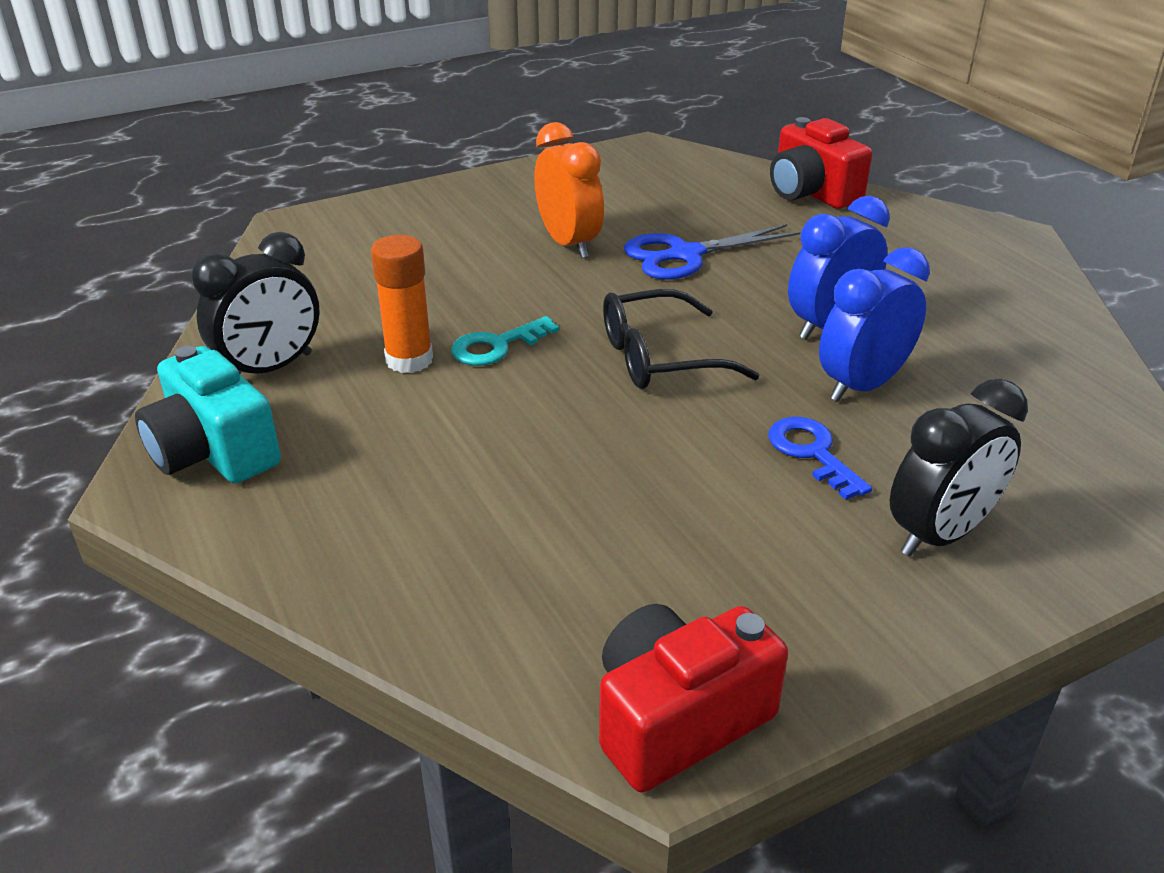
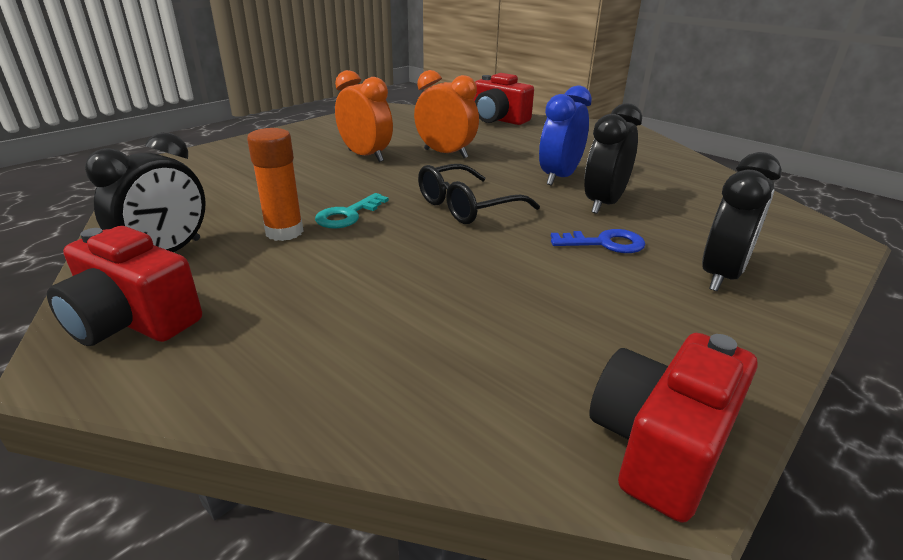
camera: 20 degrees left, 5 degrees down
turquoise camera [135,346,281,483] -> red camera [47,226,202,346]
blue scissors [624,224,801,280] -> orange clock [414,70,479,158]
blue key [768,417,872,500] -> blue key turned 135 degrees clockwise [551,229,645,253]
blue clock [819,247,930,402] -> black clock [584,103,642,214]

